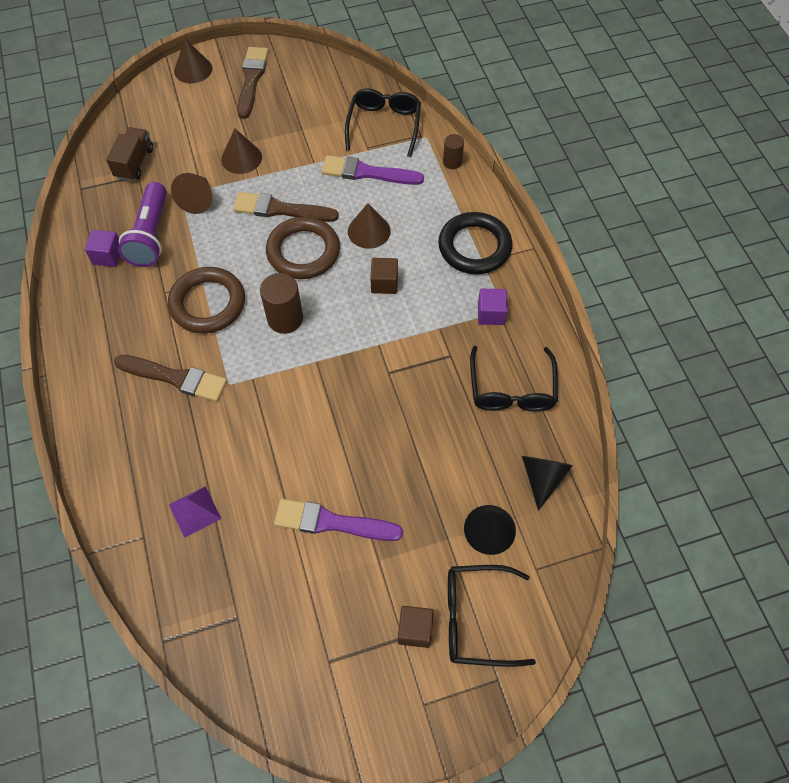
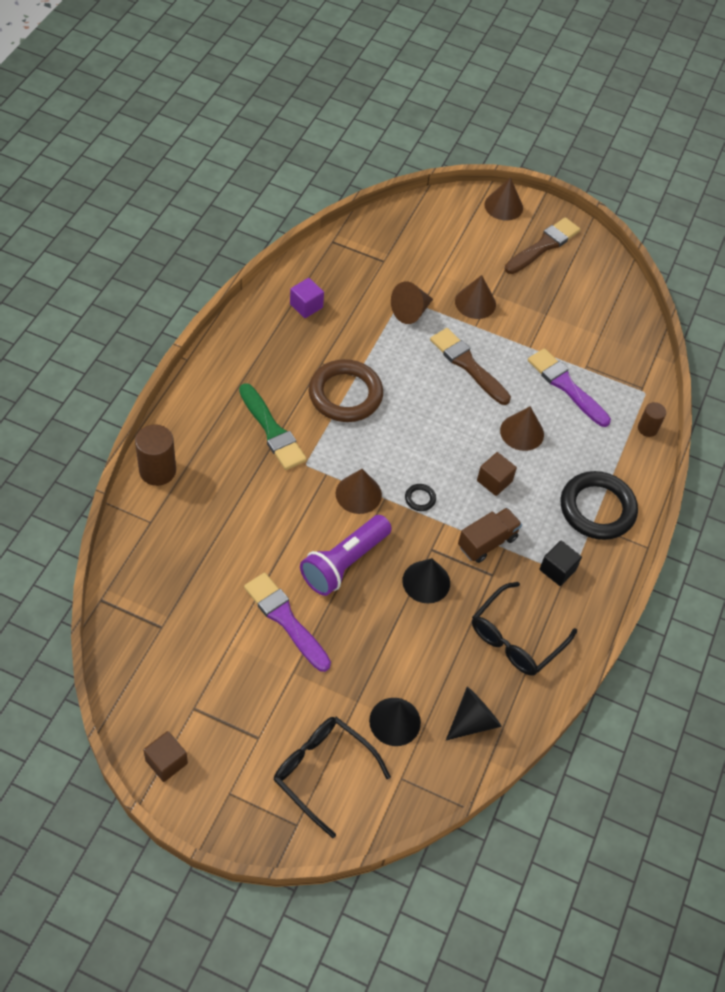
camera: 35 degrees right, 5 degrees down
brown truck [106,127,153,181] -> brown truck moved to [458,508,522,563]
brown brush [114,355,227,402] -> green brush [239,383,307,470]
purple flashlight [118,182,167,267] -> purple flashlight moved to [300,515,392,596]
purple pyramid [169,486,221,538] -> none
brown cylinder [260,273,303,334] -> brown cylinder moved to [135,424,176,486]
brown ring [266,217,340,279] -> none
black glasses [345,89,421,157] -> none
brown cube [398,606,434,648] -> brown cube moved to [143,731,188,782]
purple cube [478,289,508,325] -> black cube [539,540,582,586]
none -> brown cone [336,469,382,514]
none -> black cone [402,558,450,603]
none -> black ring [405,484,436,511]

